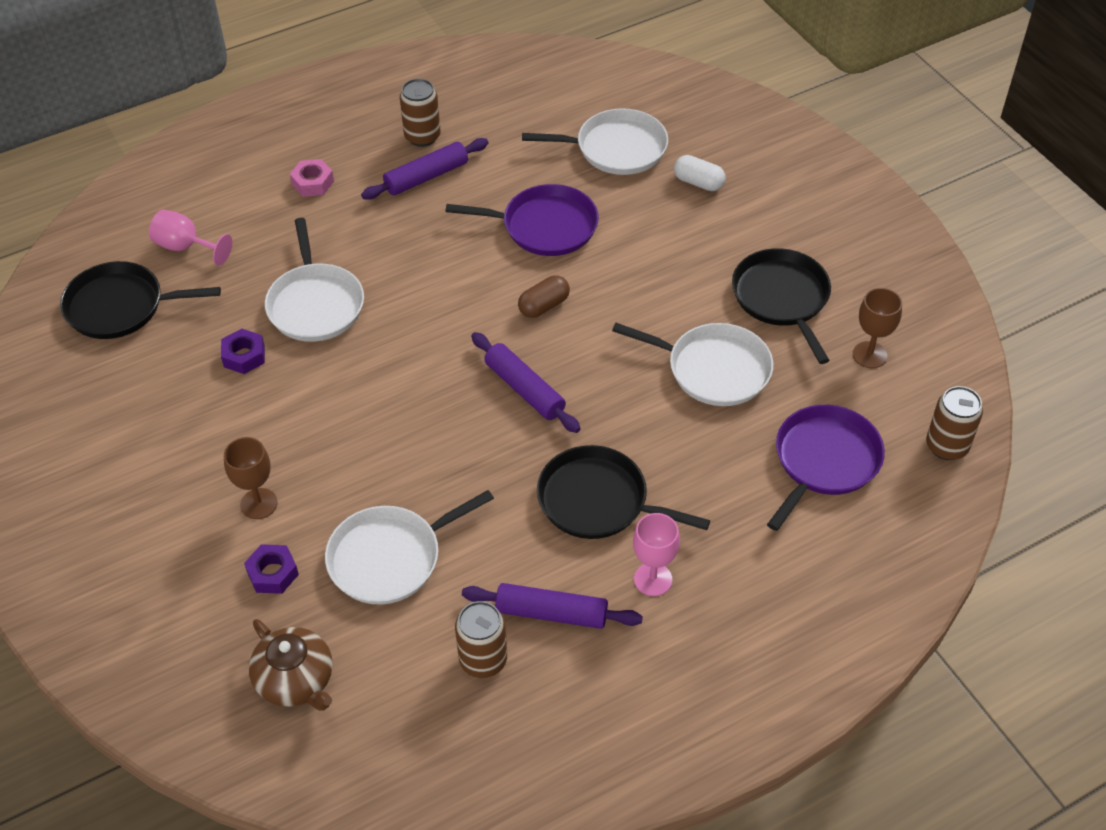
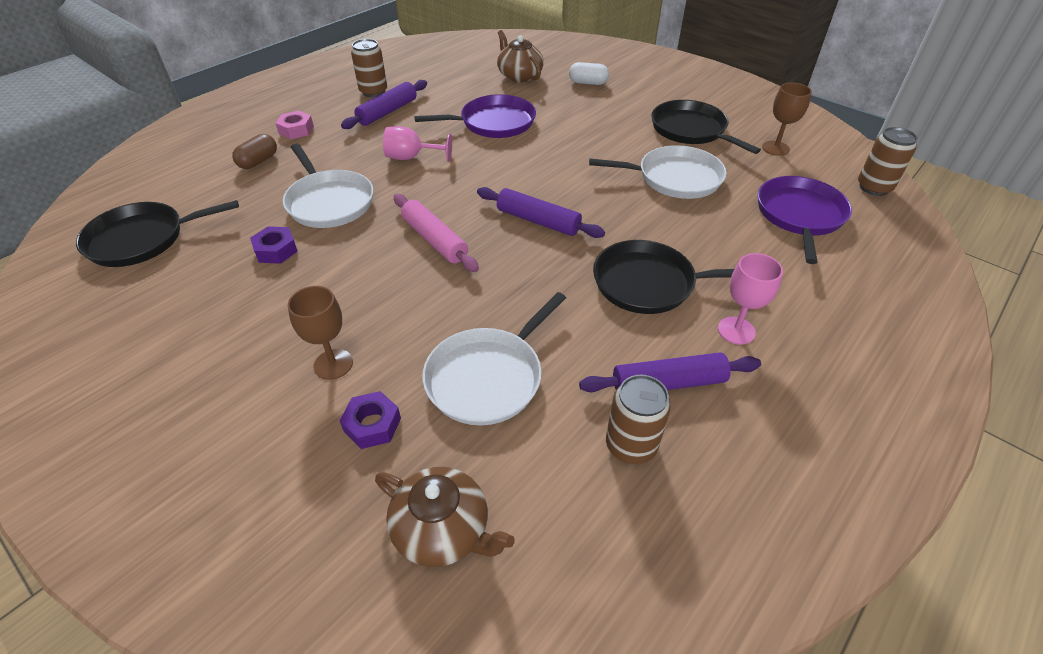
camera: 20 degrees left, 5 degrees down
pink goblet [149,209,232,266] -> pink goblet moved to [383,126,452,162]
brown capsule [518,275,570,318] -> brown capsule moved to [232,134,277,169]
white pan [522,108,668,175] -> brown teapot [497,30,544,82]
none -> pink rolling pin [394,194,479,272]

